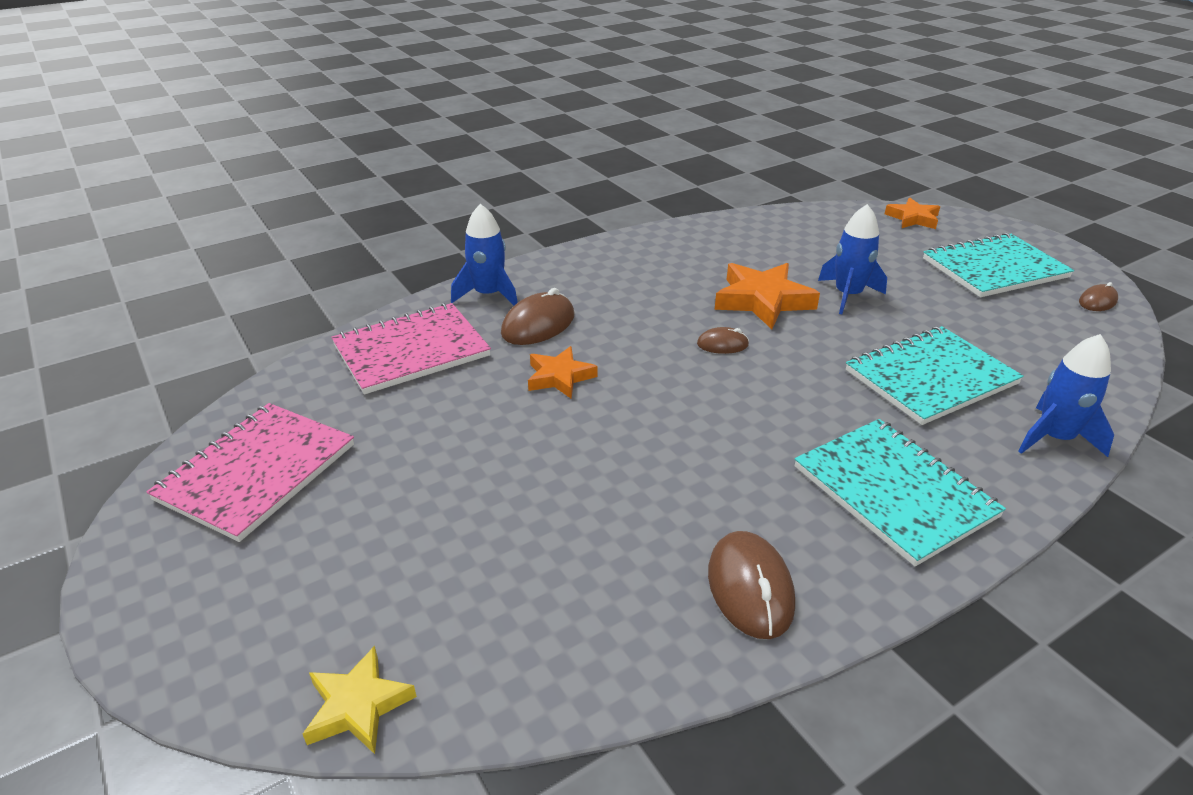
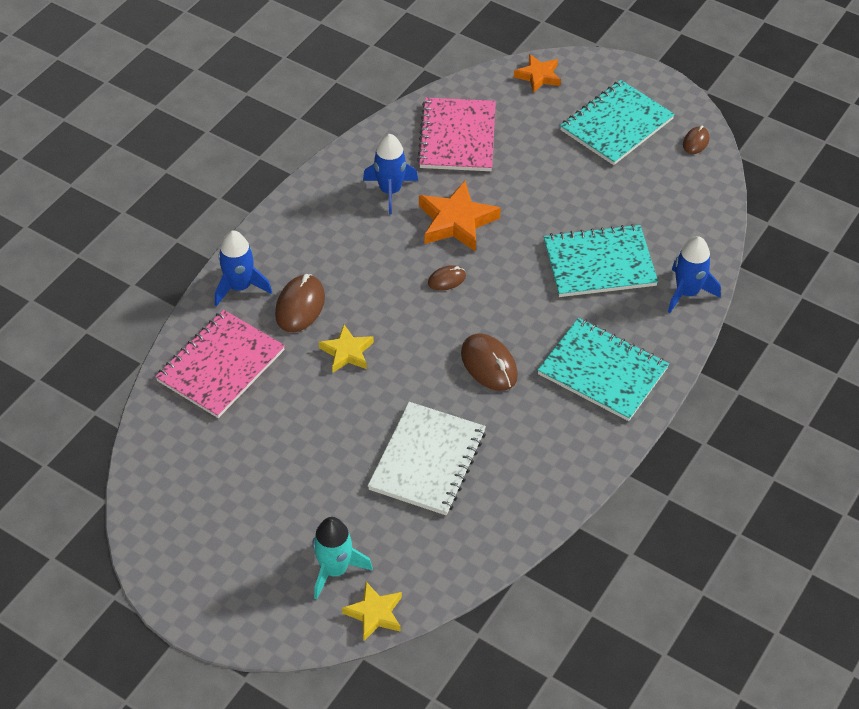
camera: 25 degrees left, 15 degrees up
pink notebook [146,403,354,542] -> pink notebook moved to [417,98,496,171]
orange star [528,346,598,398] -> yellow star [319,324,374,372]
brown mouse [708,531,795,639] -> brown mouse moved to [461,333,518,391]
blue rocket [818,204,887,314] -> blue rocket moved to [363,134,418,215]
turquoise notebook [846,326,1024,425] -> turquoise notebook turned 45 degrees clockwise [544,224,658,297]
none -> turquoise rocket [312,517,373,600]
none -> white notebook [368,402,486,515]

